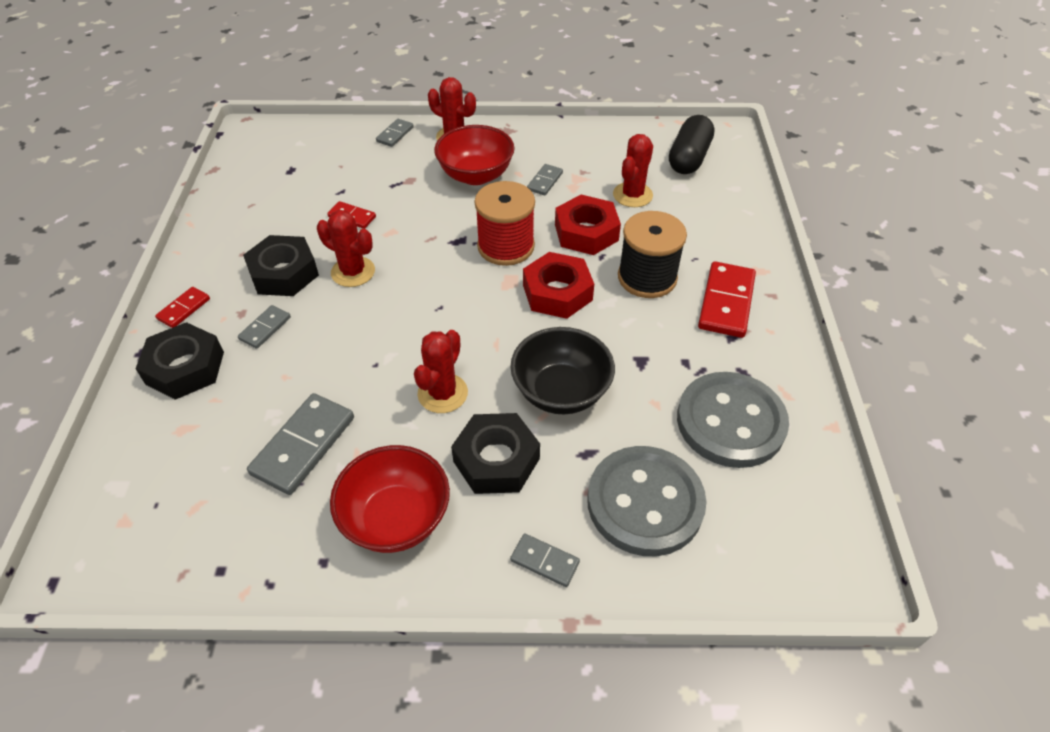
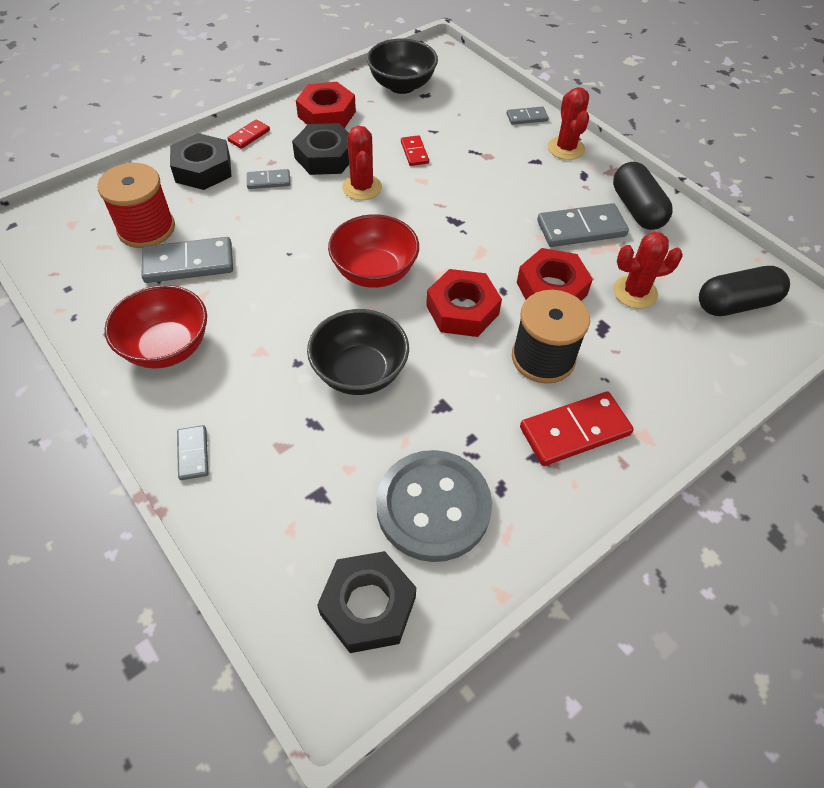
camera: 50 degrees right, 5 degrees up
red domino [155,287,210,328] -> red domino turned 45 degrees counterclockwise [227,119,270,149]
red cactus [414,330,468,413] -> none
red bowl [434,125,515,185] -> red bowl moved to [328,214,419,288]
black nut [451,413,540,494] -> black nut moved to [317,551,416,653]
red spool [475,181,535,266] -> red spool moved to [97,163,175,248]
grey domino [527,164,563,195] -> grey domino [537,203,629,247], size x1.85
grey button [587,446,706,556] -> none
none -> red nut [296,82,356,128]
none -> black bowl [367,39,438,94]
none -> black capsule [613,162,673,230]

